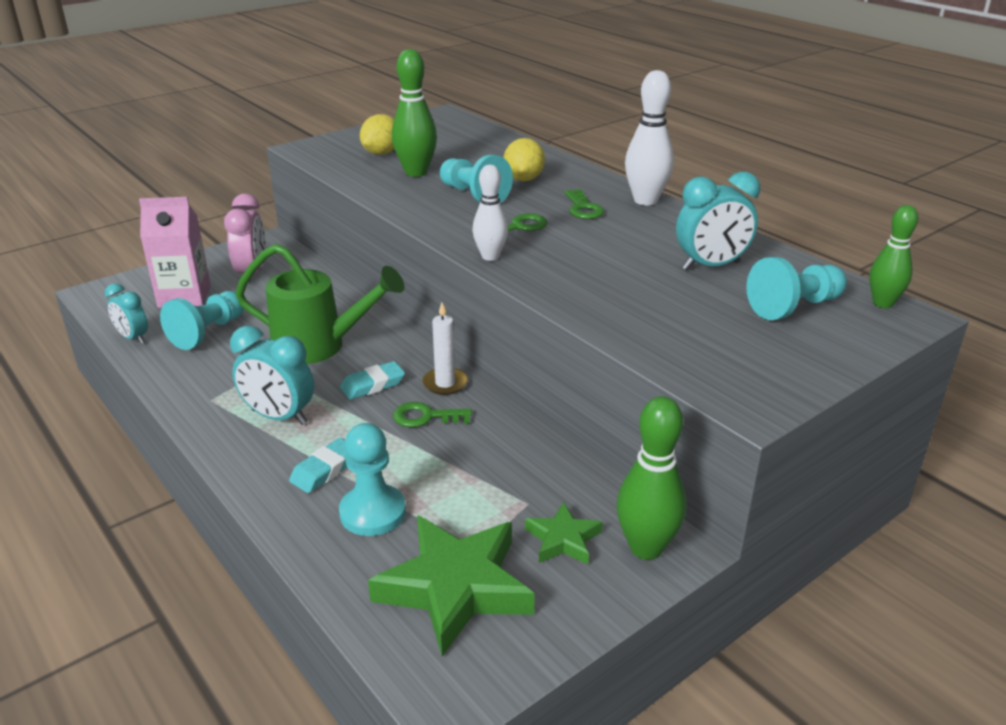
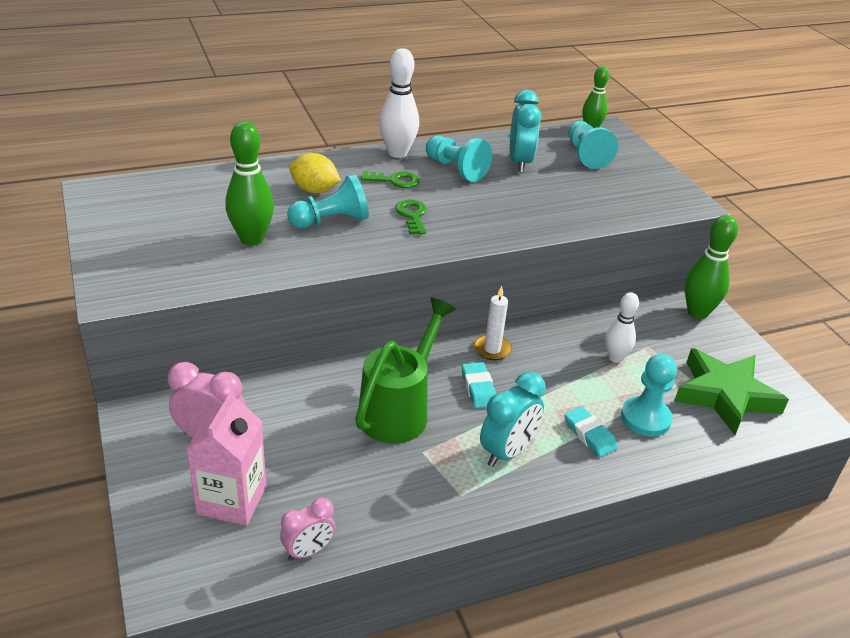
camera: 75 degrees left, 5 degrees up
turquoise clock [105,283,148,344] -> pink clock [280,497,336,561]
turquoise pawn [160,291,244,350] -> turquoise pawn moved to [426,136,492,182]
yellow lemon [360,114,394,155] -> none
green key [393,402,472,427] -> none
white bowling pin [472,165,508,261] -> white bowling pin moved to [605,292,639,363]
green star [525,502,603,565] -> none

